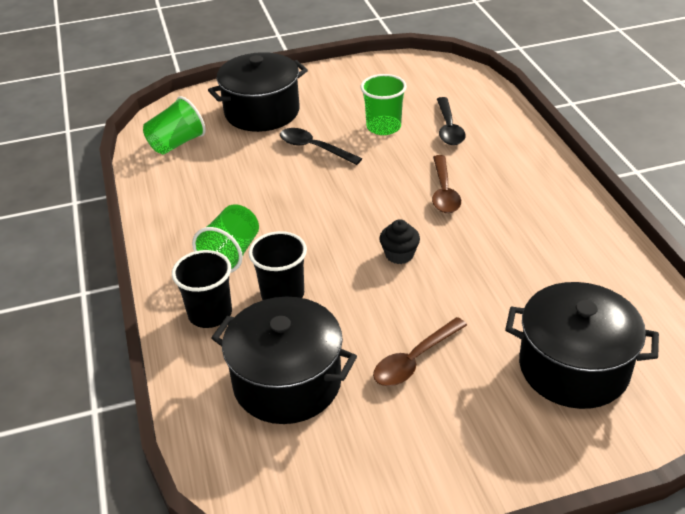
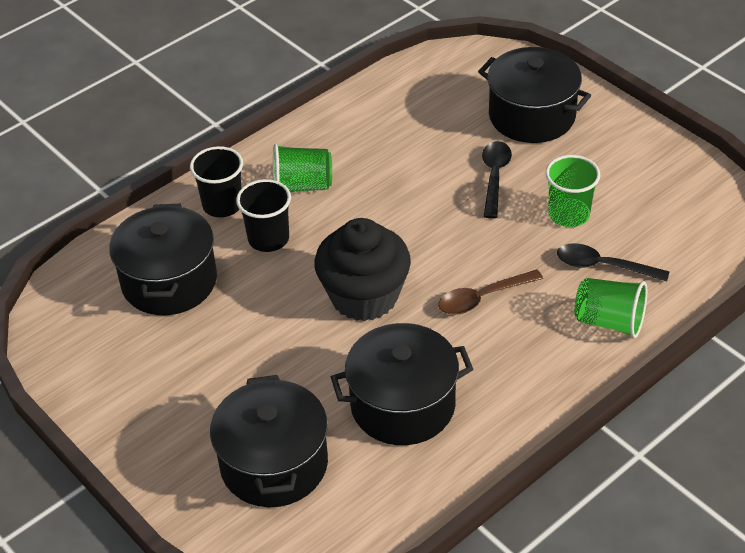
camera: 65 degrees right, 5 degrees up
green cup [143,96,206,155] -> green cup moved to [574,278,647,338]
brown spoon [373,317,467,386] -> none
black cupcake [379,219,420,264] -> black cupcake [314,218,411,321], size x2.26
black spoon [437,97,466,145] -> black spoon turned 45 degrees clockwise [557,243,669,281]
none -> black pot [331,323,473,445]

